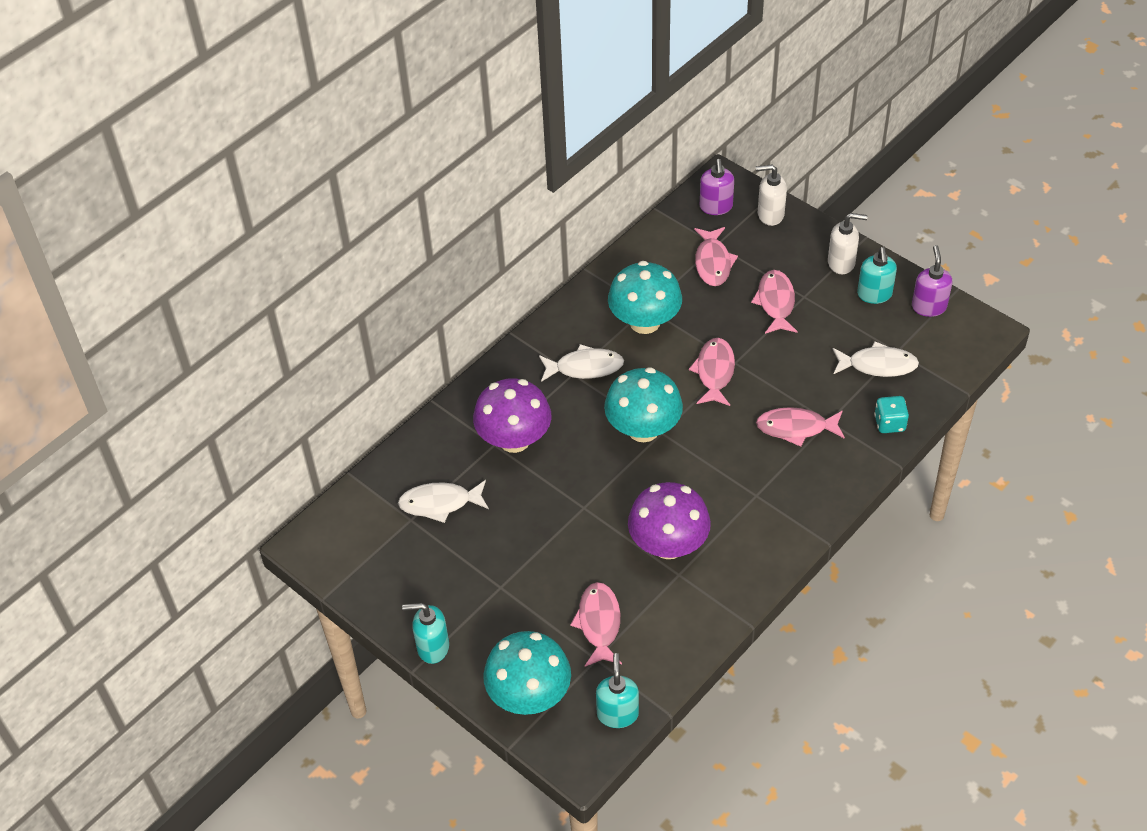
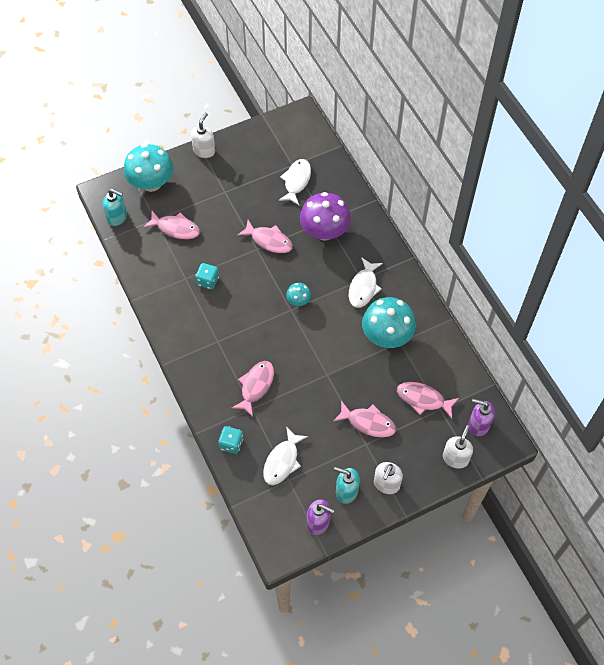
camera: 110 degrees right, 10 degrees up
turquoise soap dispenser [402,603,449,664] -> white soap dispenser [191,113,215,158]
turquoise mushroom [604,367,683,442] -> turquoise mushroom [286,283,311,306], size x0.48
purple mushroom [628,482,711,559] -> turquoise dice [195,263,219,289]
pink fish [689,338,735,406] -> pink fish moved to [237,220,293,253]

